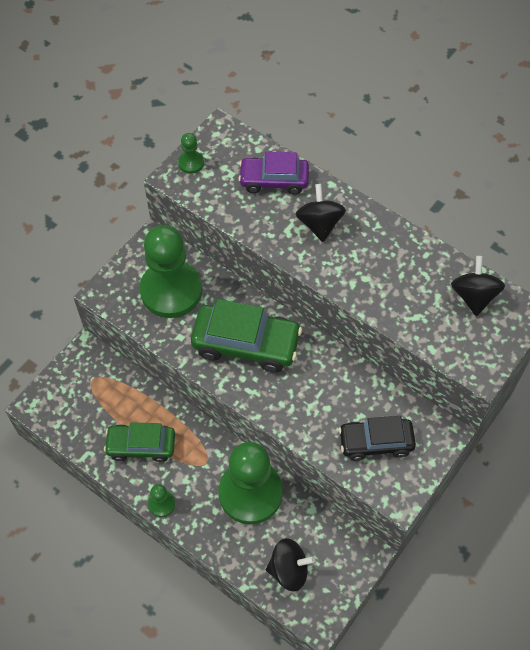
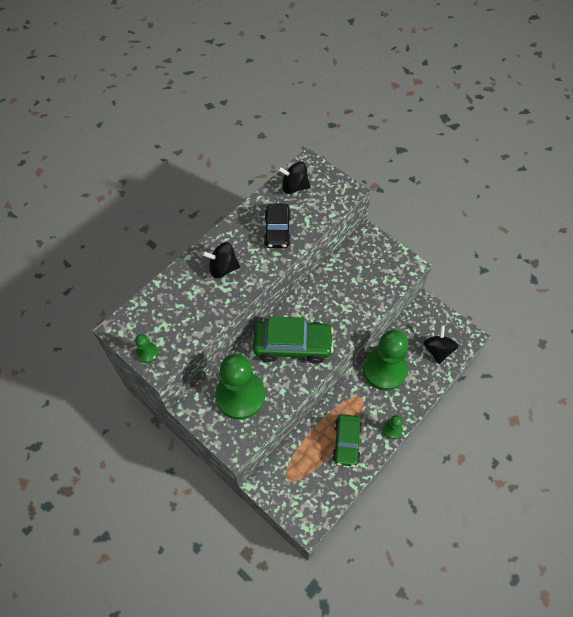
camera: 85 degrees left, 0 degrees up
green car [191,299,302,372] -> green car turned 75 degrees clockwise [253,316,334,364]
purple car [238,151,309,195] -> none
black car [339,416,416,461] -> black car moved to [264,204,291,248]

